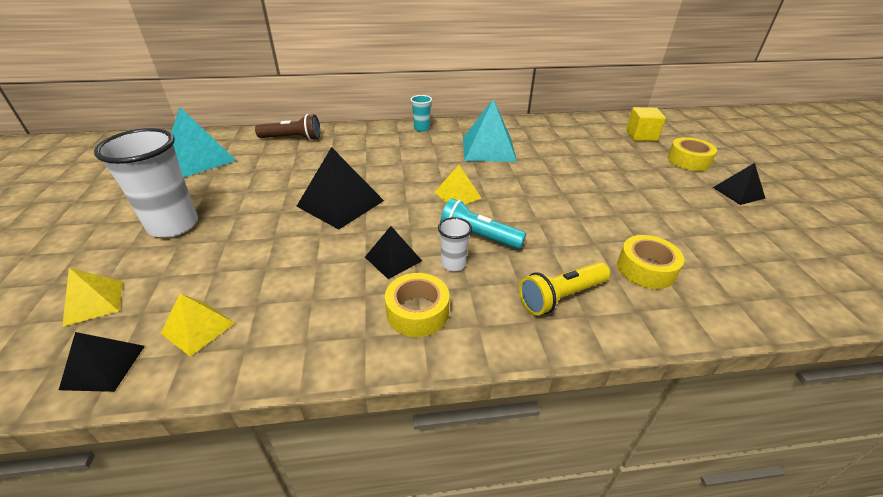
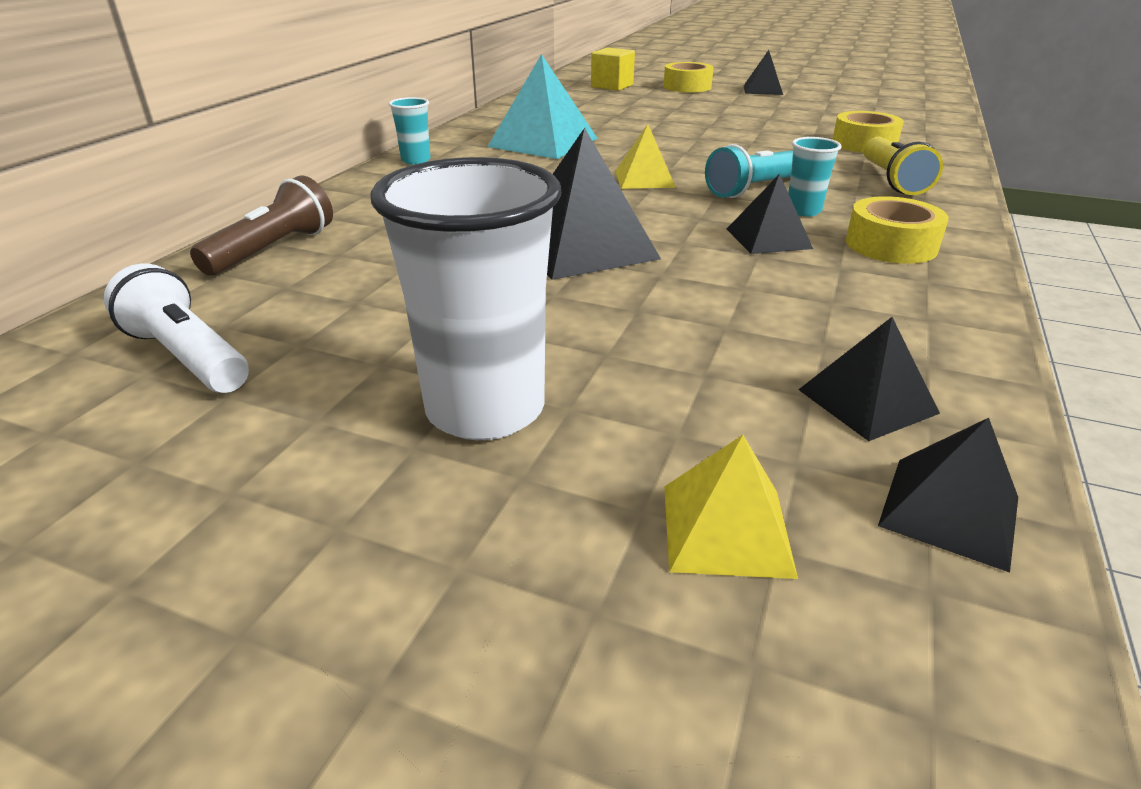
camera: 60 degrees left, 5 degrees down
yellow pyramid [161,293,235,357] -> black pyramid [798,317,940,441]
turquoise pyramid [171,107,237,178] -> white flashlight [104,264,249,393]
white cup [438,217,472,271] -> turquoise cup [788,137,842,216]

